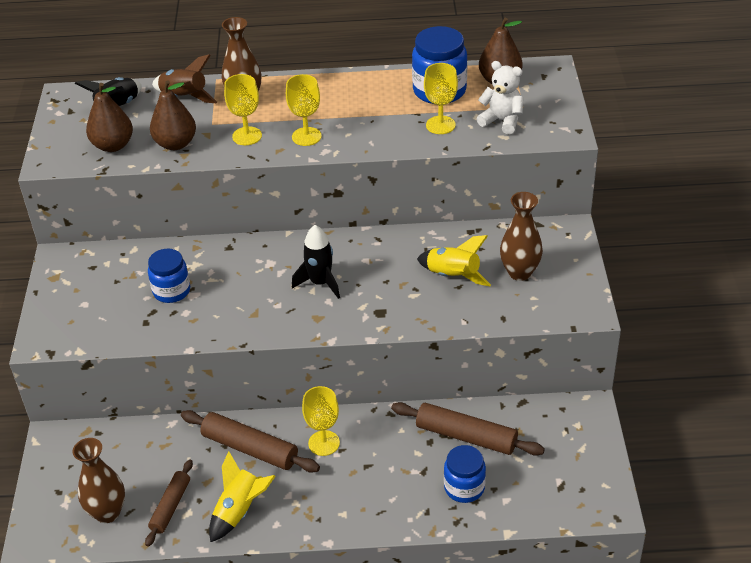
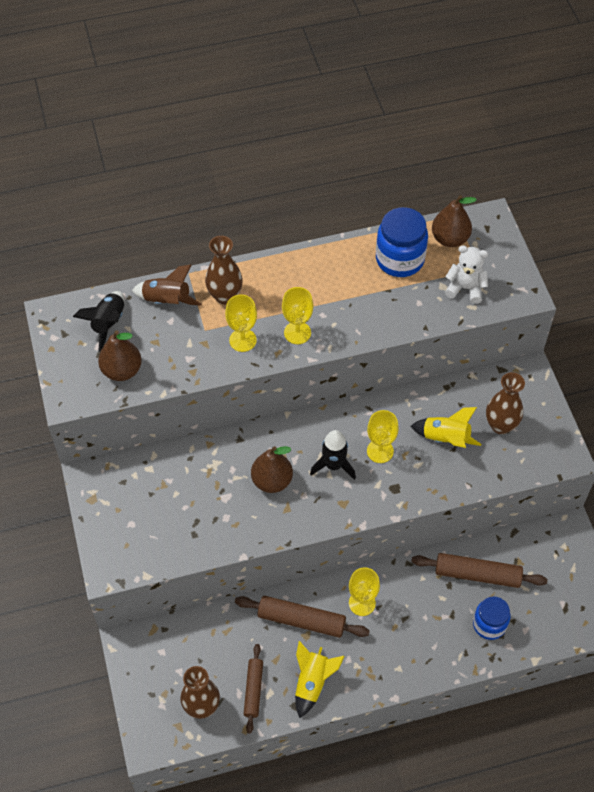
camera: 15 degrees left, 15 degrees up
blue jar [148,249,190,303] -> none
brown pear [150,80,196,150] -> brown pear moved to [251,446,293,493]
yellow goblet [424,63,458,134] -> yellow goblet moved to [367,410,399,463]

